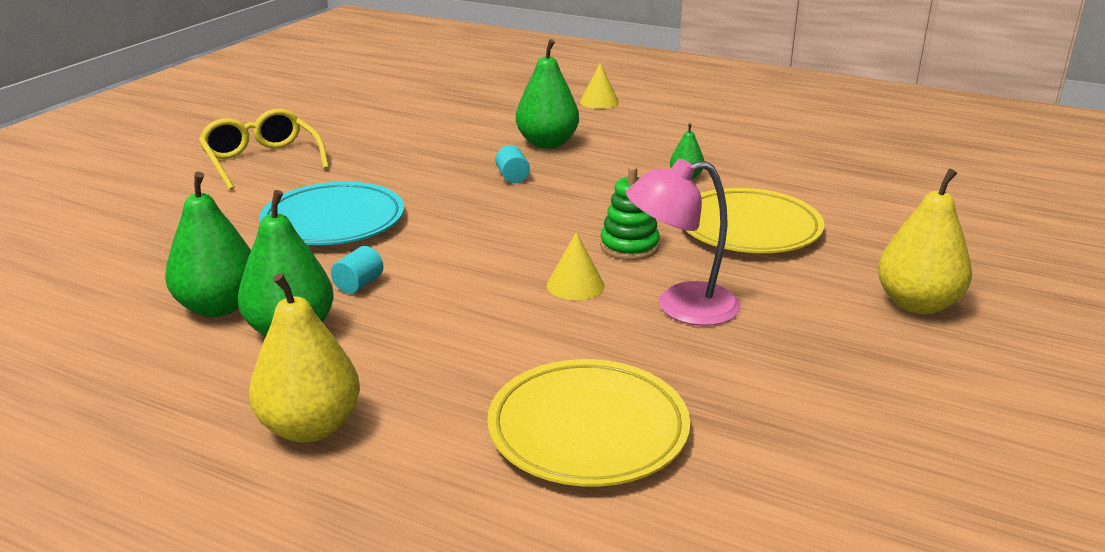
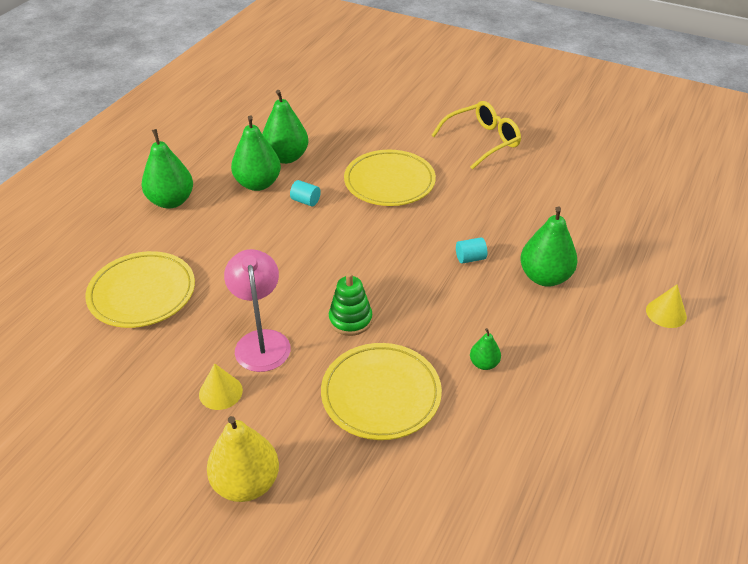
camera: 90 degrees right, 15 degrees up
yellow pear [249,273,360,443] -> green pear [141,129,193,209]
turquoise plate [259,182,404,245] -> yellow plate [344,150,436,206]
yellow cone [547,232,605,300] -> yellow cone moved to [199,363,243,410]

